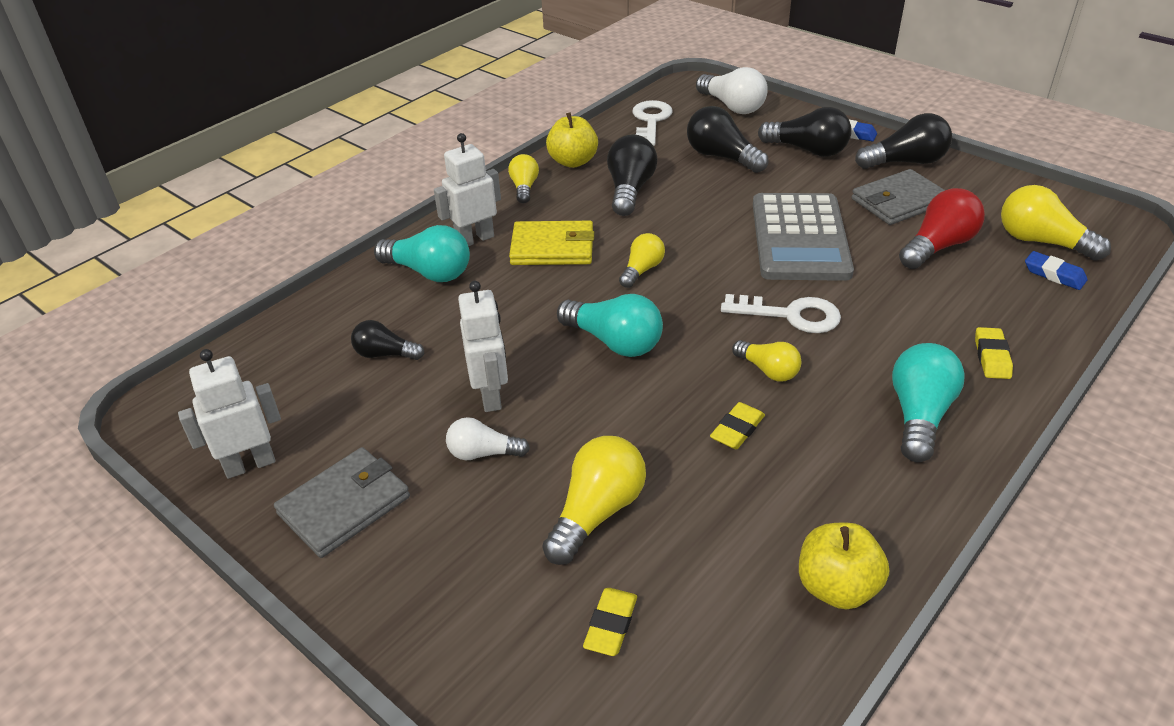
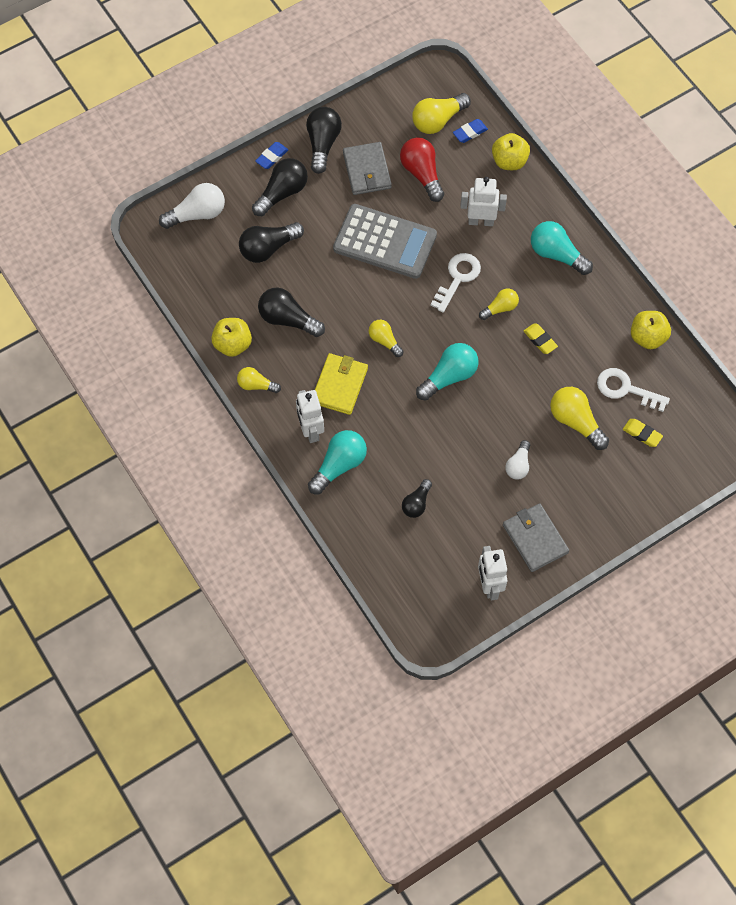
camera: 75 degrees left, 25 degrees up
white robot [458,281,508,412] -> white robot moved to [460,177,507,226]
white key [632,100,672,146] -> white key moved to [597,368,670,412]
yellow eraser [975,327,1013,379] -> none
none -> yellow apple [492,133,530,170]

